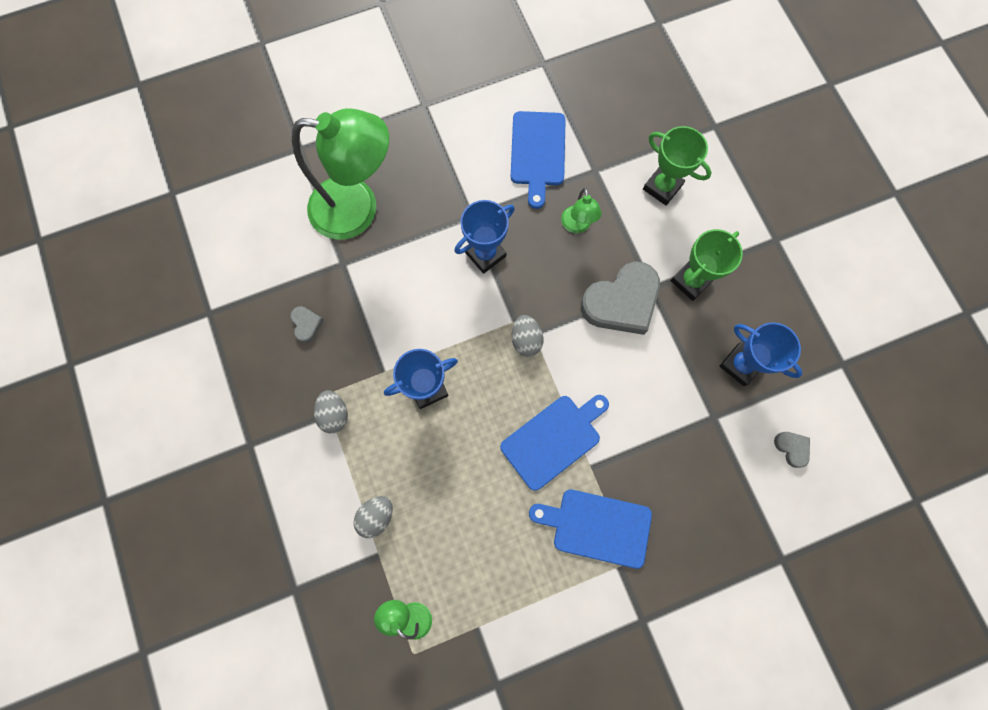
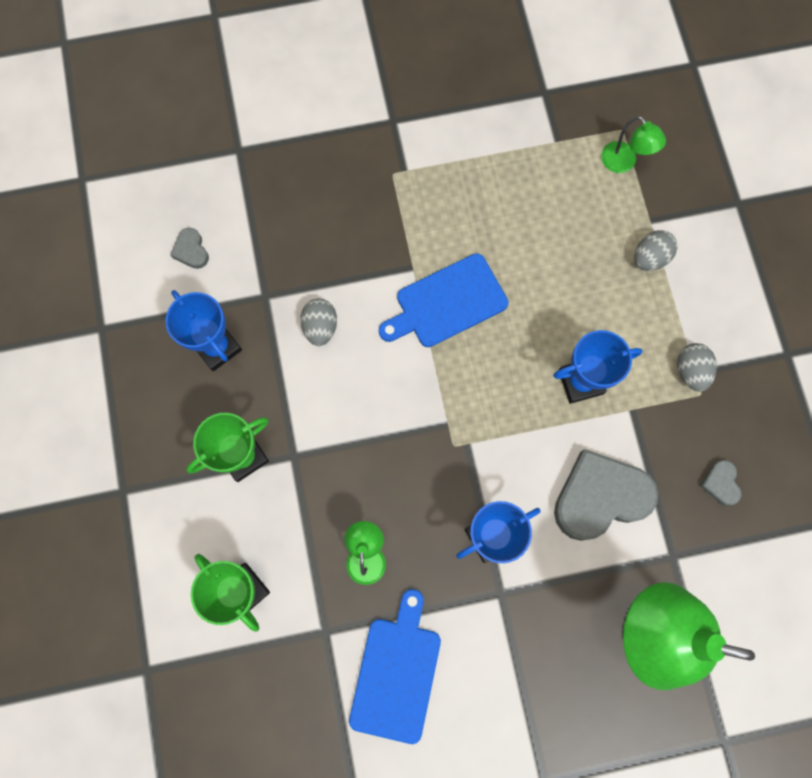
camera: 170 degrees left, 0 degrees up
grey egg [512,315,544,357] -> grey egg moved to [300,299,337,346]
blue cutting board [529,489,652,569] -> none
grey heart [581,261,660,335] -> grey heart moved to [554,449,658,541]

